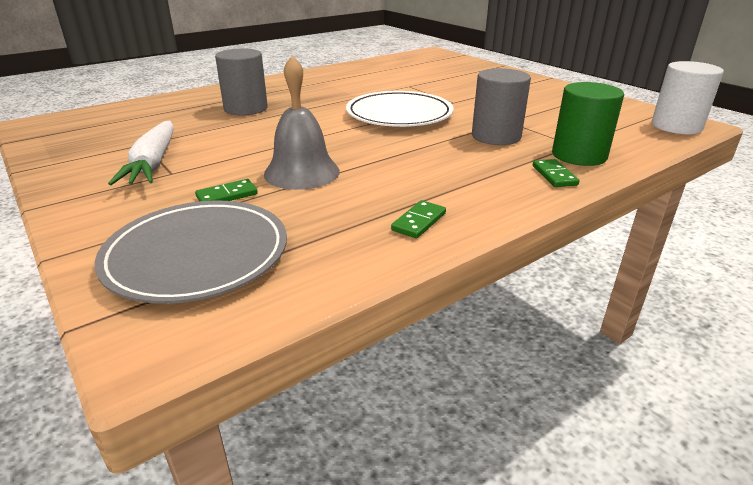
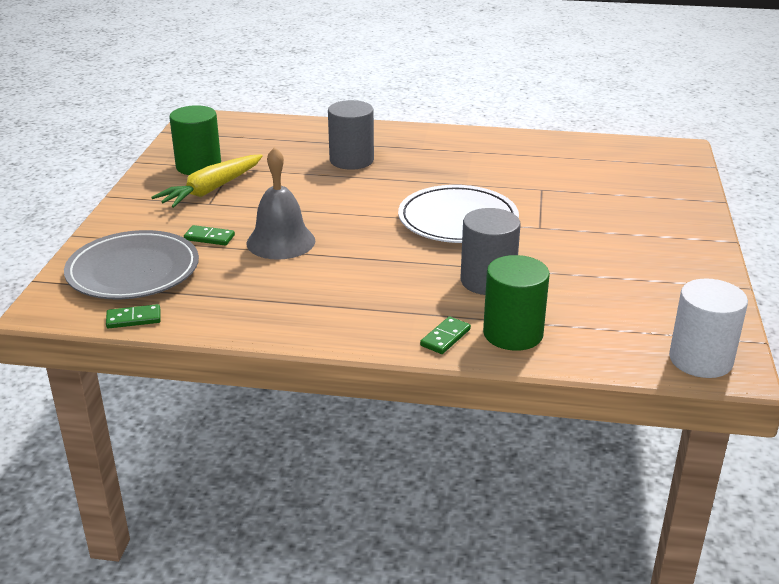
camera: 45 degrees right, 0 degrees up
white carrot [108,121,174,185] -> yellow carrot [151,154,263,208]
green domino [391,200,446,238] -> green domino moved to [106,304,161,328]
none -> green cylinder [169,105,221,175]

